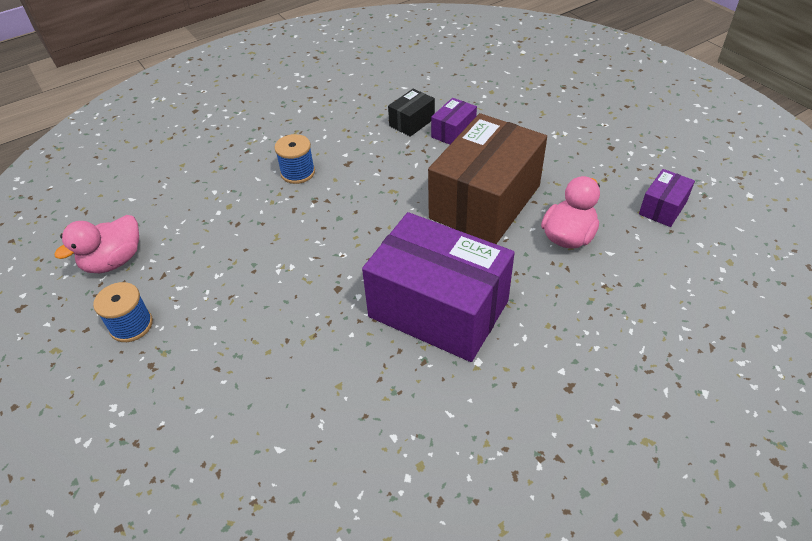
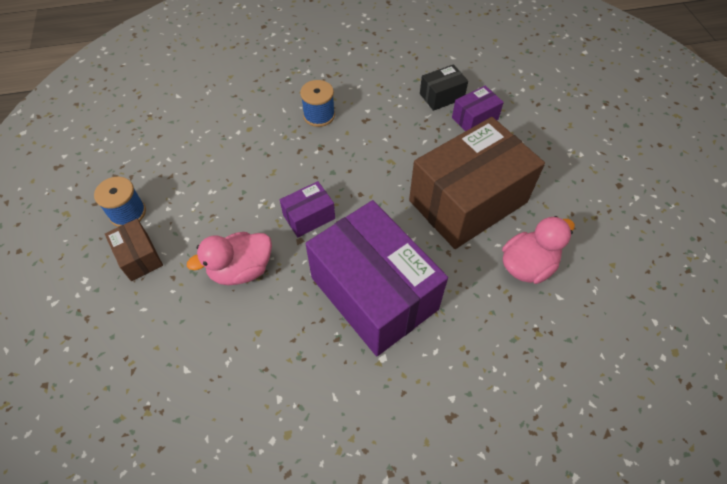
camera: 20 degrees right, 10 degrees up
pink duck [54,215,139,273] -> pink duck moved to [187,232,272,285]
purple box [639,169,695,227] -> purple box moved to [280,181,335,237]
none -> brown box [105,219,163,281]

